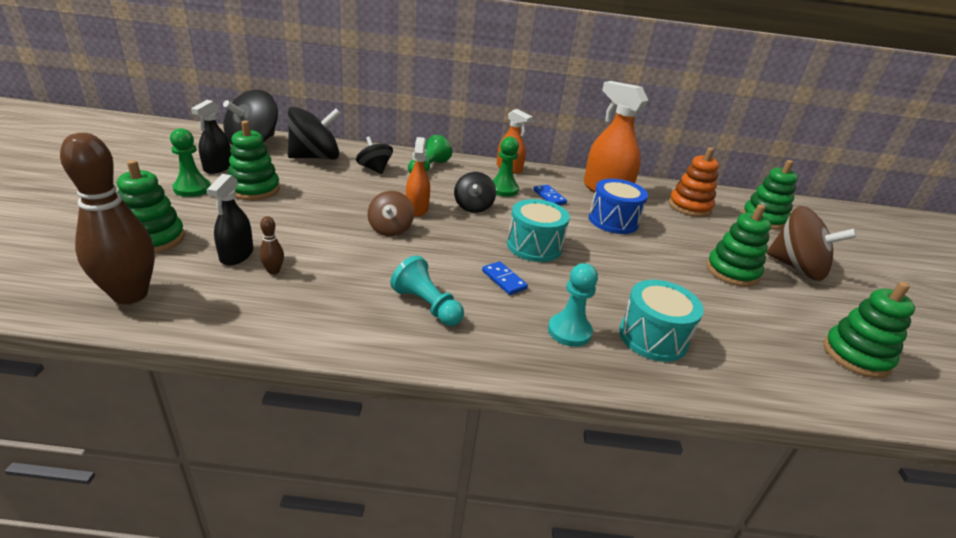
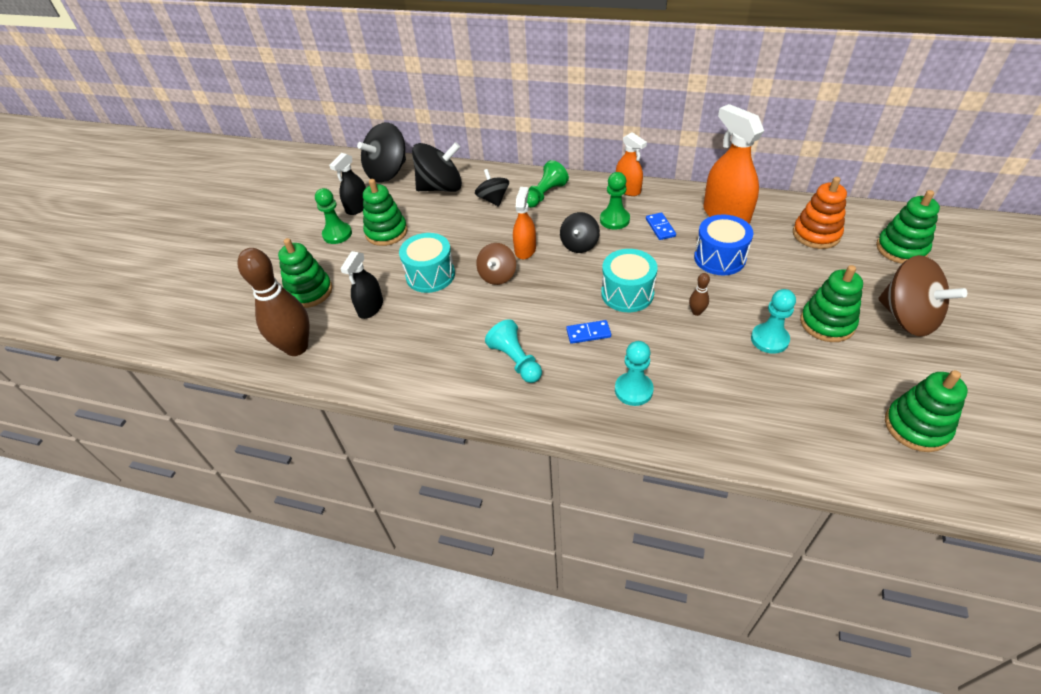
camera: 20 degrees right, 15 degrees up
brown bowling pin [259,216,284,274] -> brown bowling pin moved to [689,273,710,316]
blue domino [482,261,528,295] -> blue domino turned 75 degrees counterclockwise [566,320,611,344]
turquoise drum [619,280,704,362] -> turquoise drum moved to [399,233,455,293]
none -> turquoise pawn [751,289,796,354]

